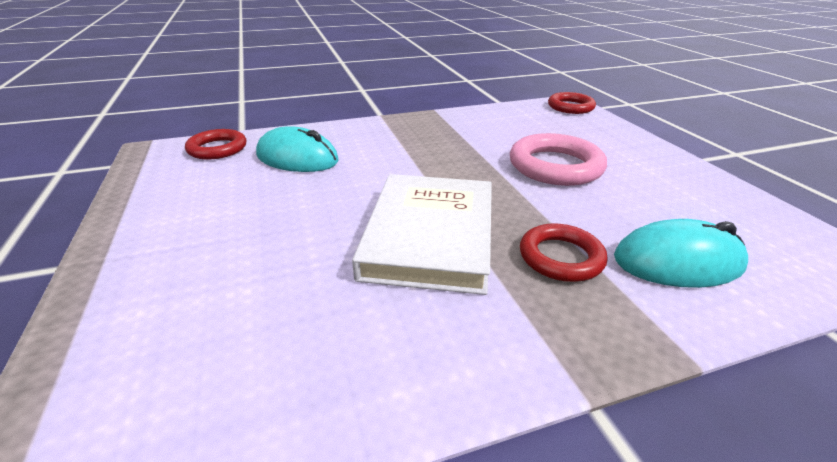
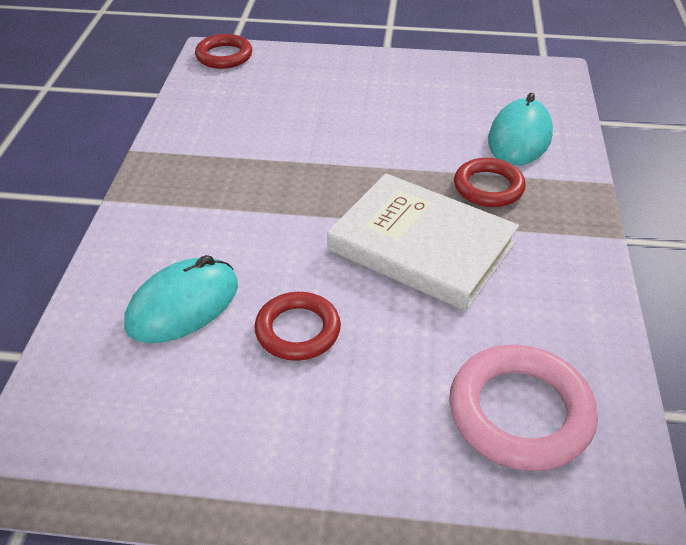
camera: 65 degrees left, 10 degrees up
red ring [185,129,246,160] -> red ring moved to [254,292,341,361]
pink ring [510,133,607,186] -> pink ring moved to [449,345,598,471]

